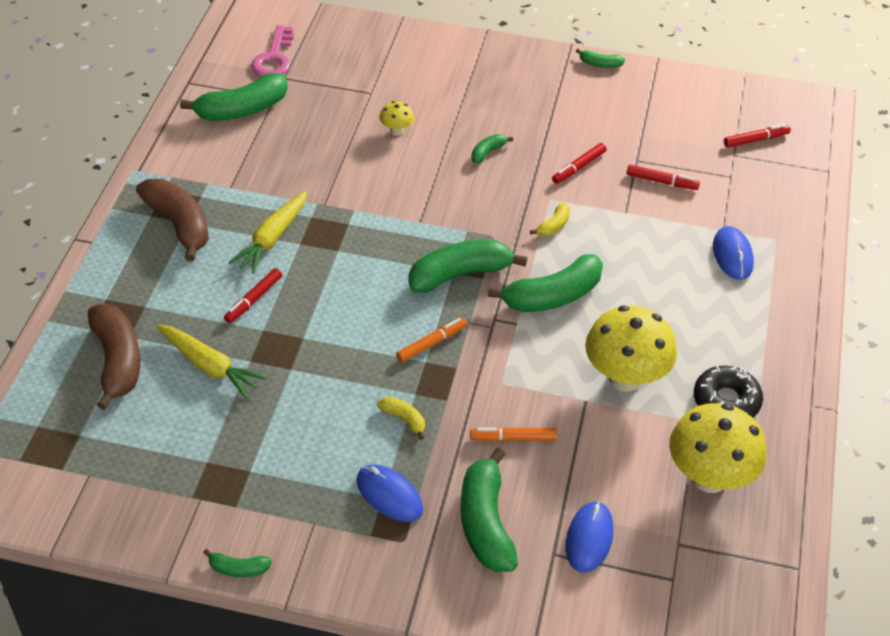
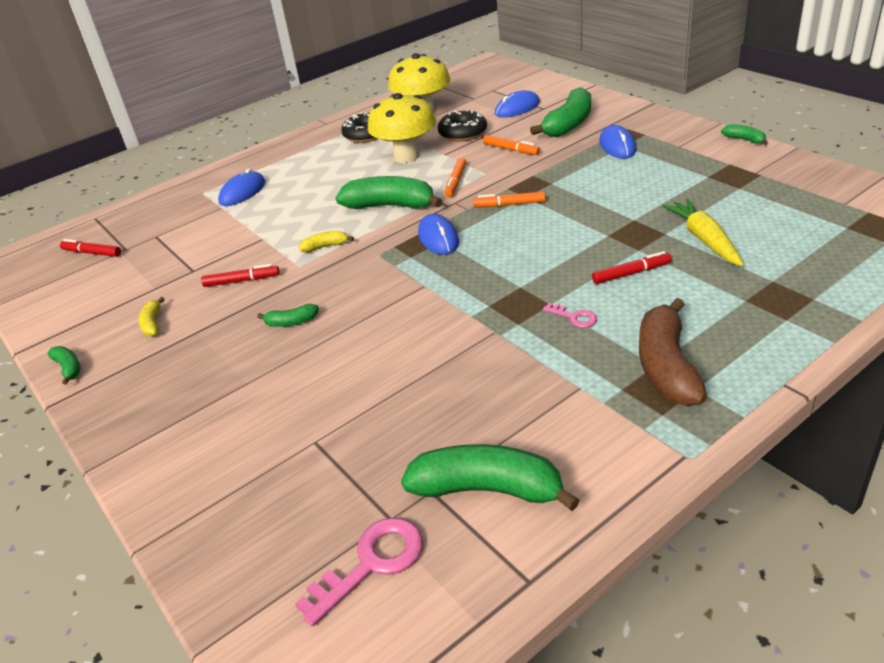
camera: 135 degrees left, 10 degrees down
brown banana [88,304,140,410] -> none
yellow carrot [228,191,307,274] -> pink key [543,303,597,328]
yellow banana [377,397,425,440] -> yellow banana moved to [138,297,165,337]
yellow mushroom [380,101,414,136] -> none
green banana [409,240,527,293] -> blue mouse [418,214,459,255]
red marker [627,165,700,190] -> none
none -> black donut [438,109,487,142]
none -> orange marker [444,158,466,197]

